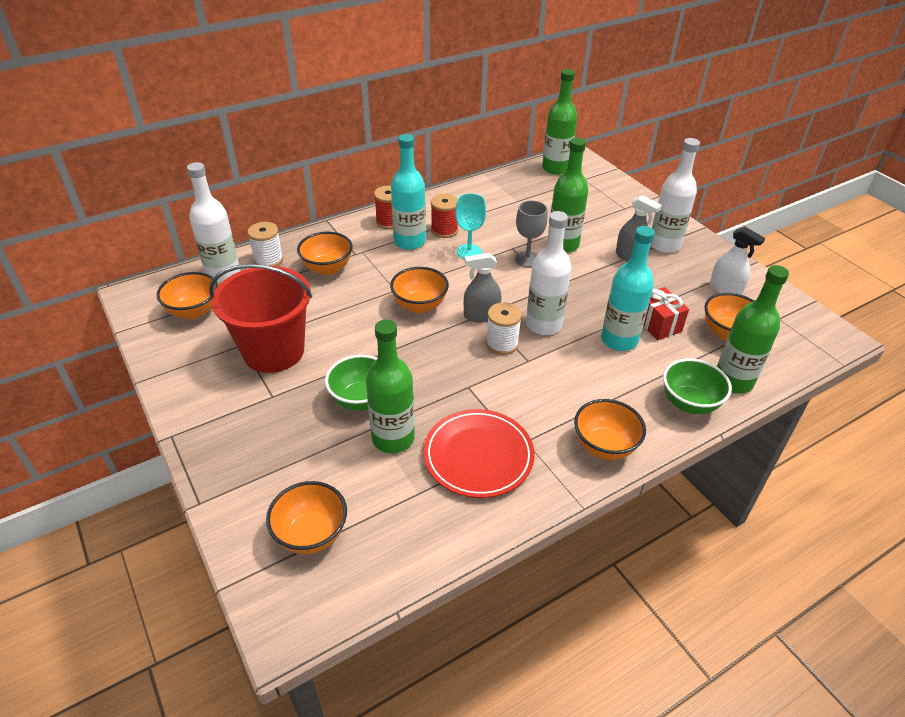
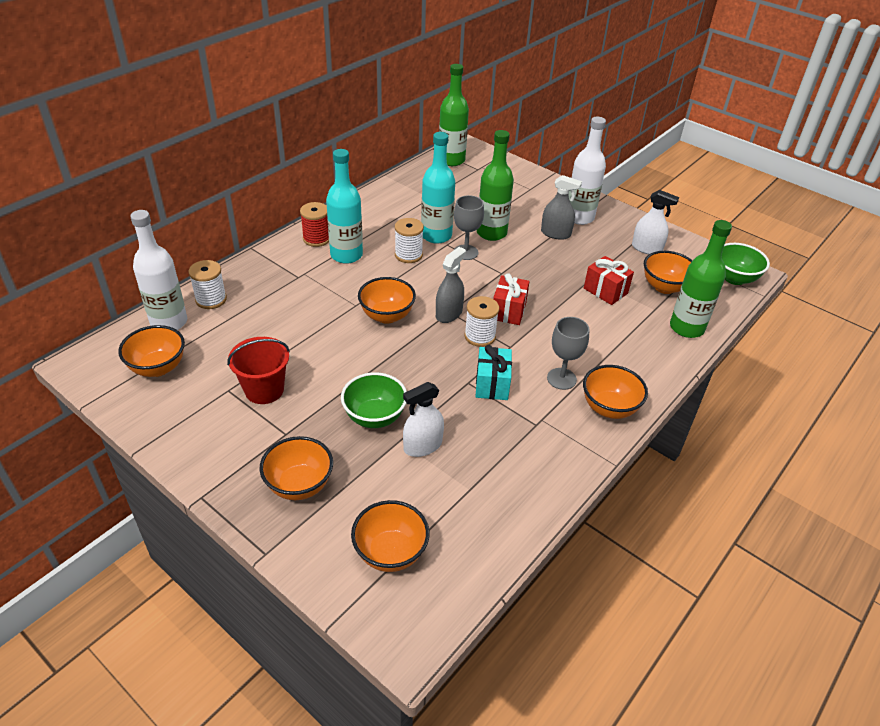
camera: 20 degrees left, 0 degrees up
red bucket [209,264,312,373] -> red bucket [227,337,290,404], size x0.62
orange bowl [297,232,353,275] -> orange bowl moved to [259,436,333,500]
green bottle [366,319,415,453] -> white spray bottle [403,382,444,457]
red plate [423,409,535,498] -> none
red spool [431,194,458,238] -> none
turquoise goblet [455,193,486,259] -> white spool [395,218,424,263]
grey spray bottle [464,253,501,323] -> grey spray bottle turned 150 degrees clockwise [436,247,466,323]
white bottle [526,211,572,335] -> red gift [493,273,530,325]
turquoise bottle [601,226,655,351] -> turquoise bottle moved to [421,132,455,243]
green bowl [663,359,732,414] -> green bowl moved to [722,243,770,285]
none -> turquoise gift [476,345,512,400]
none -> grey goblet [547,317,590,390]

